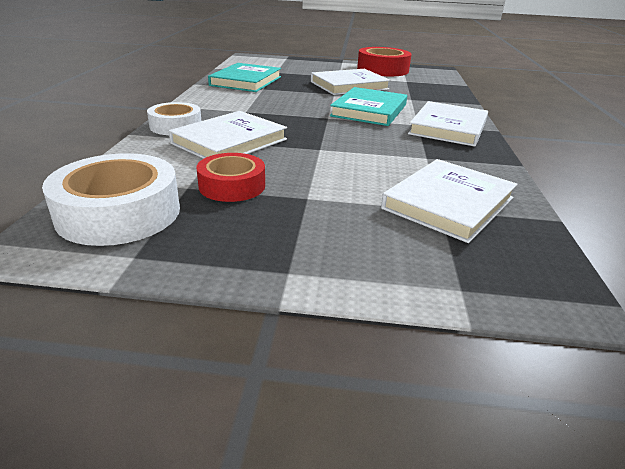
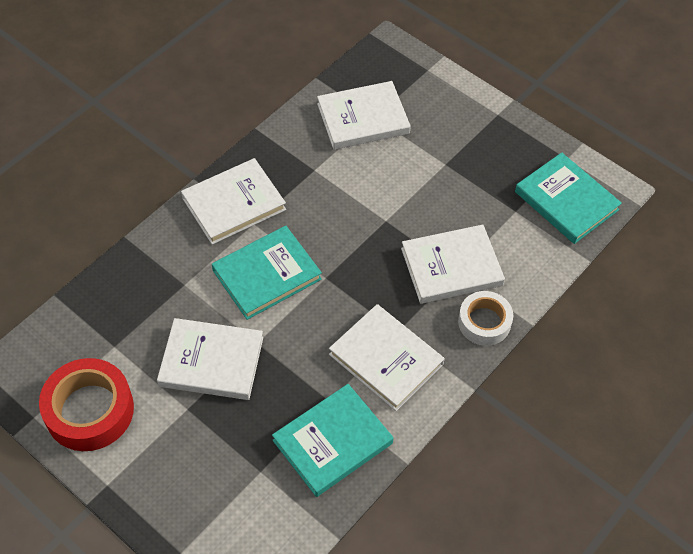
camera: 145 degrees left, 25 degrees up
white tape [42,153,180,246] -> turquoise book [515,152,622,244]
red tape [196,153,265,202] -> none
none -> white book [329,304,445,411]

